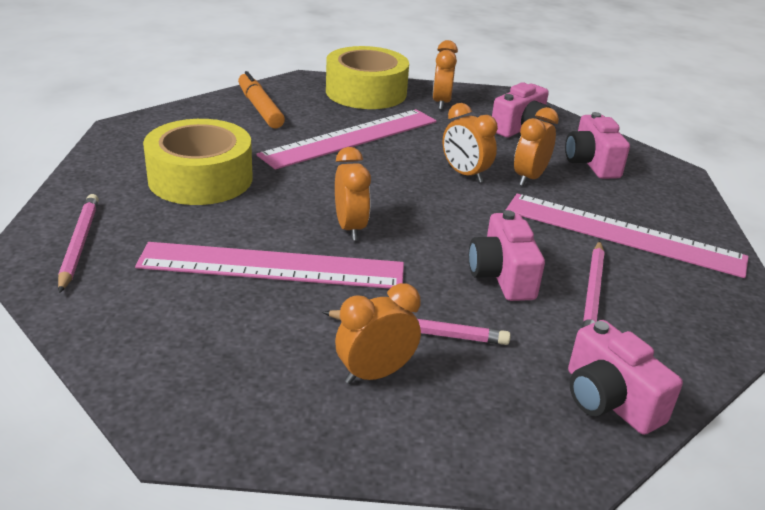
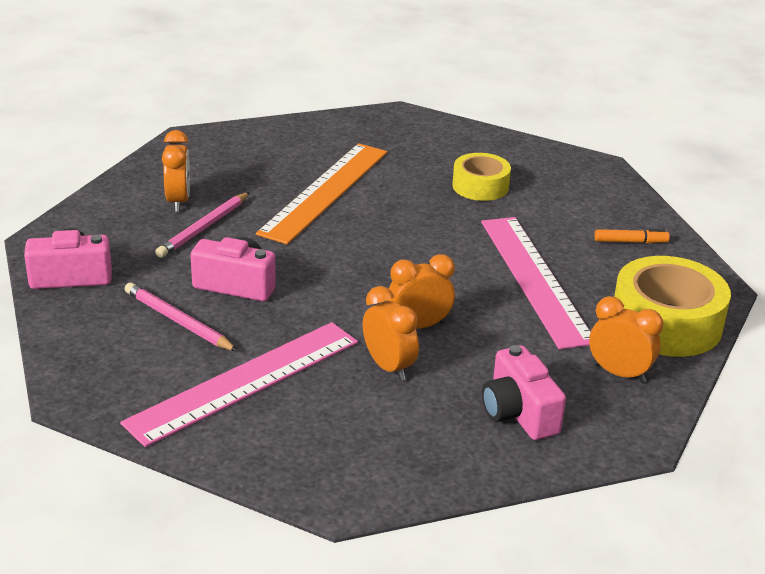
camera: 115 degrees right, 0 degrees up
pink pencil [58,194,99,293] -> none
pink ruler [135,242,404,289] -> orange ruler [256,143,387,244]
yellow tape [143,119,253,205] -> yellow tape [452,153,511,201], size x0.60
orange marker [238,71,285,128] -> orange marker [594,229,670,243], size x0.60
orange clock [335,147,371,241] -> none
pink camera [565,112,630,179] -> none

